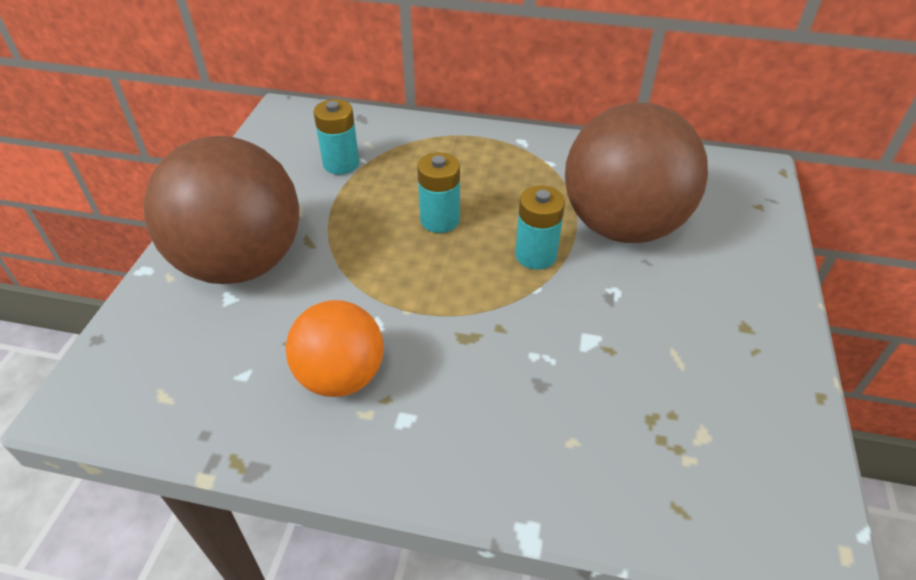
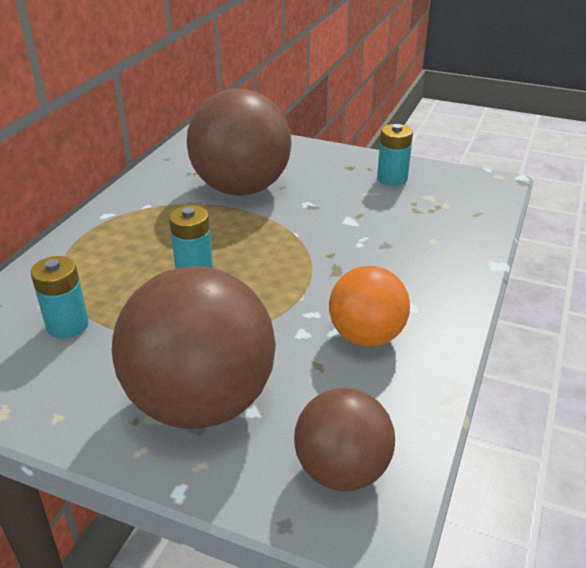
camera: 80 degrees left, 10 degrees down
turquoise battery [515,186,565,270] -> turquoise battery moved to [377,124,413,186]
none -> brown ball [294,388,395,491]

